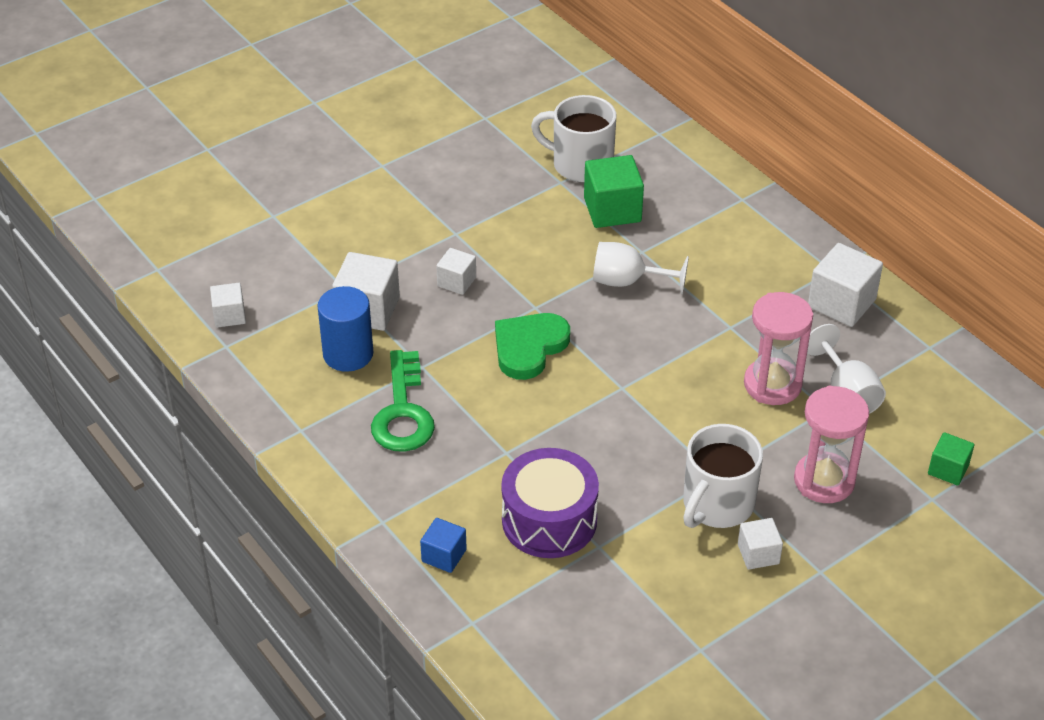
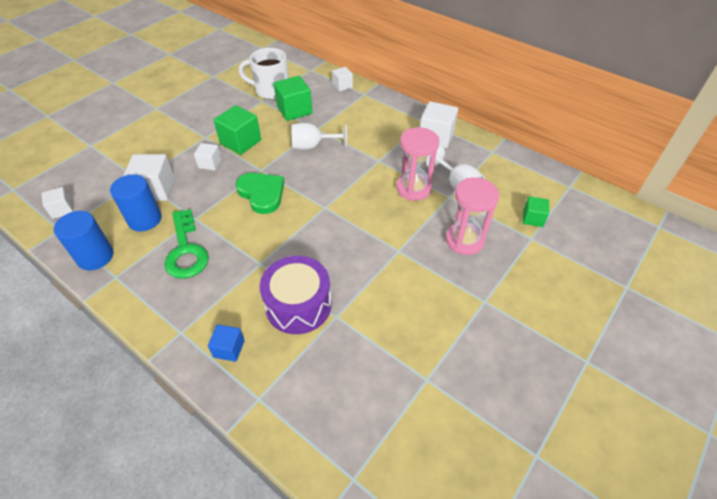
camera: 15 degrees left, 5 degrees up
green heart [495,313,570,380] -> green heart turned 120 degrees clockwise [235,173,284,214]
white mug [683,424,763,528] -> none
white cube [738,518,783,570] -> white cube moved to [332,67,353,91]
none -> blue cylinder [54,211,113,270]
none -> green cube [214,105,261,155]

